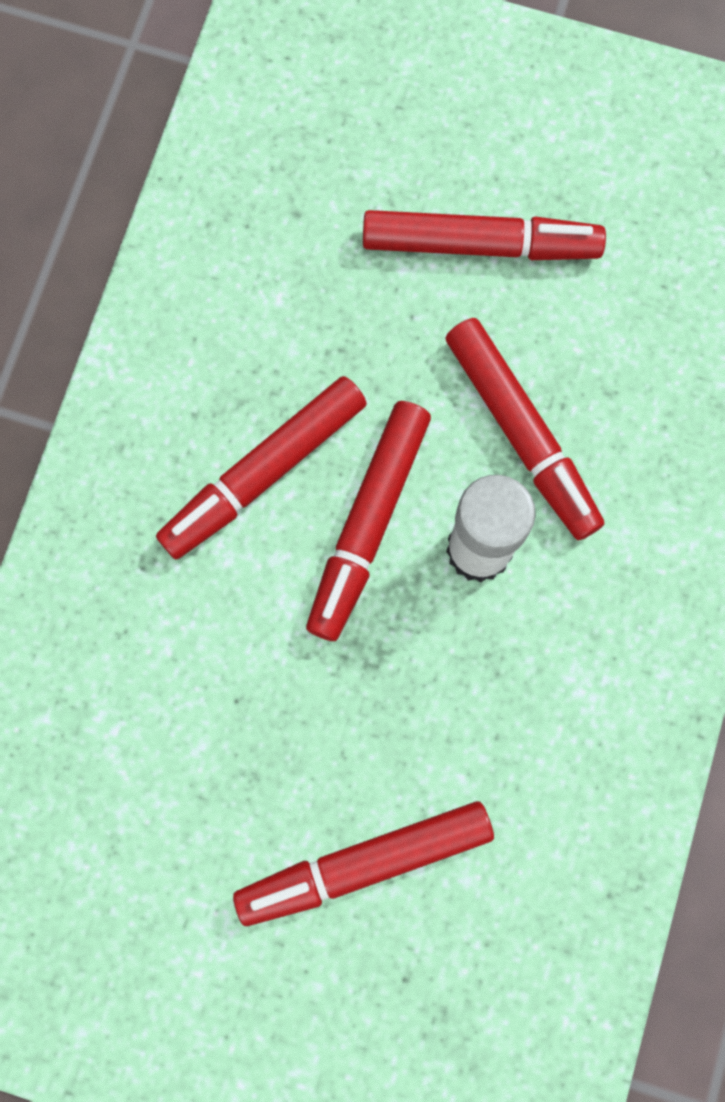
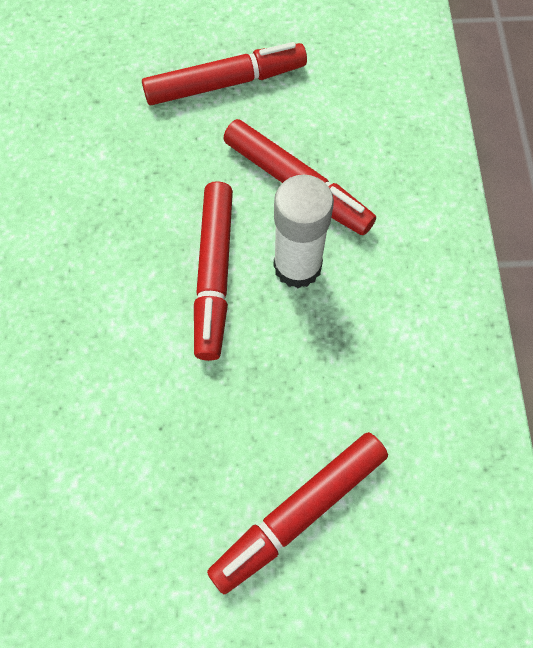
camera: 20 degrees left, 10 degrees down
red marker [156,376,367,560] -> none

